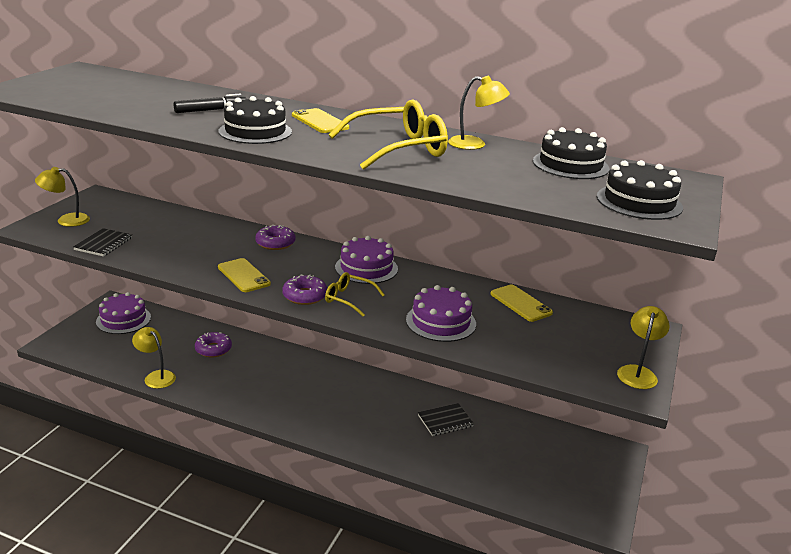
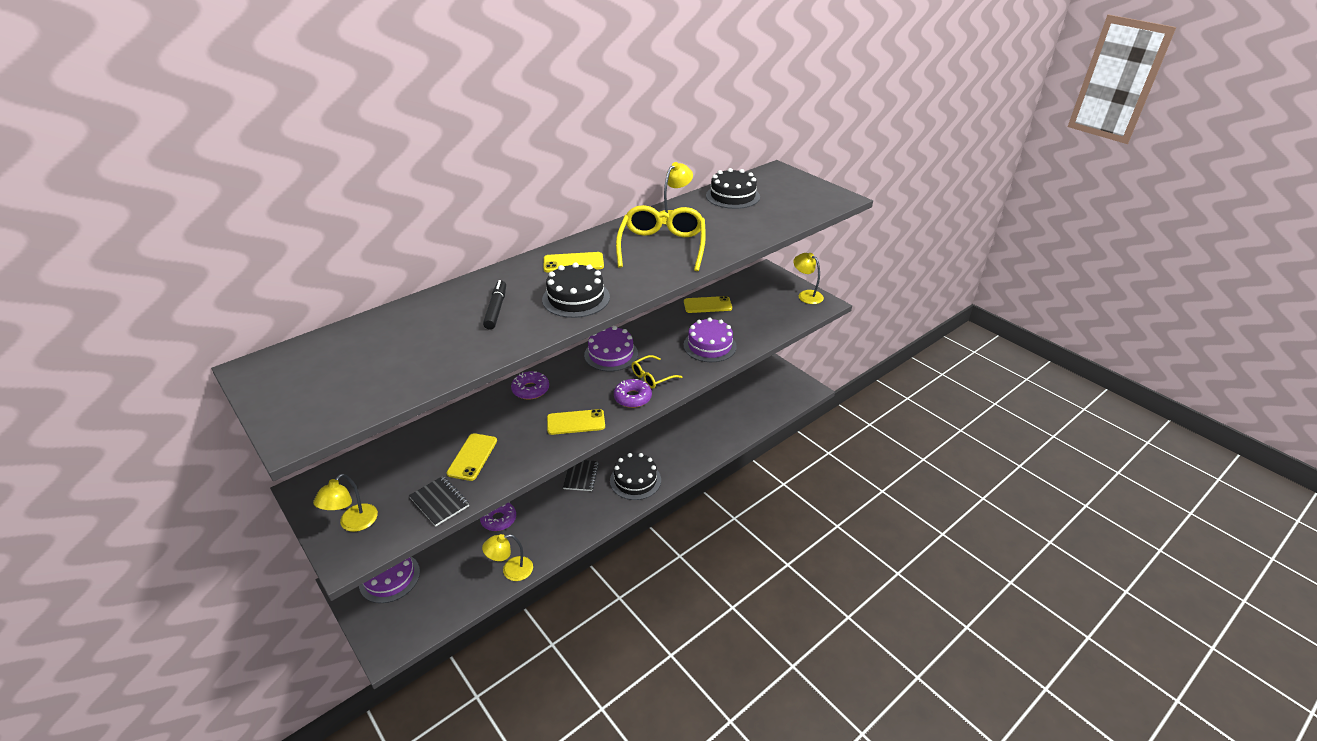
camera: 60 degrees left, 10 degrees up
black notebook [418,403,474,436] -> black notebook moved to [563,460,599,491]
black cake [597,160,683,220] -> black cake moved to [610,453,661,500]
none -> yellow phone [447,433,497,481]

